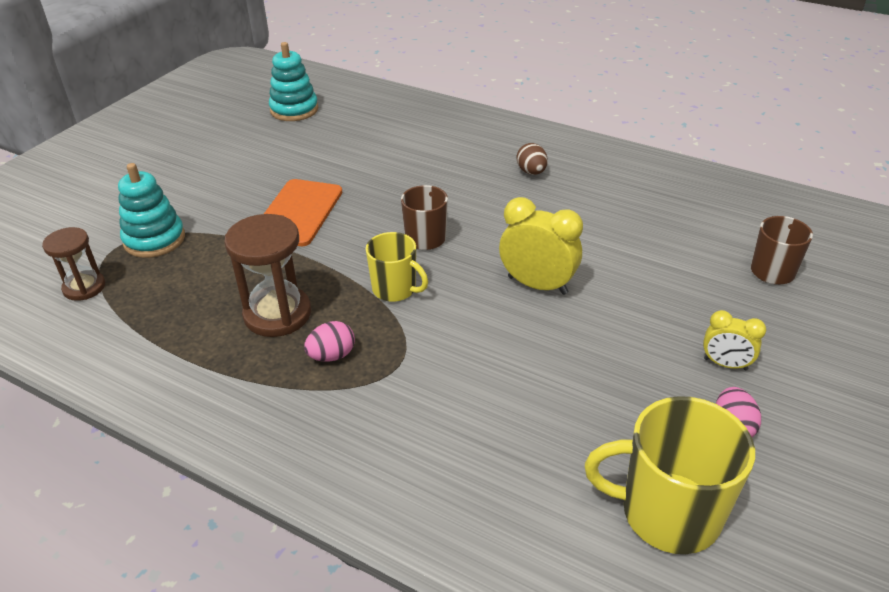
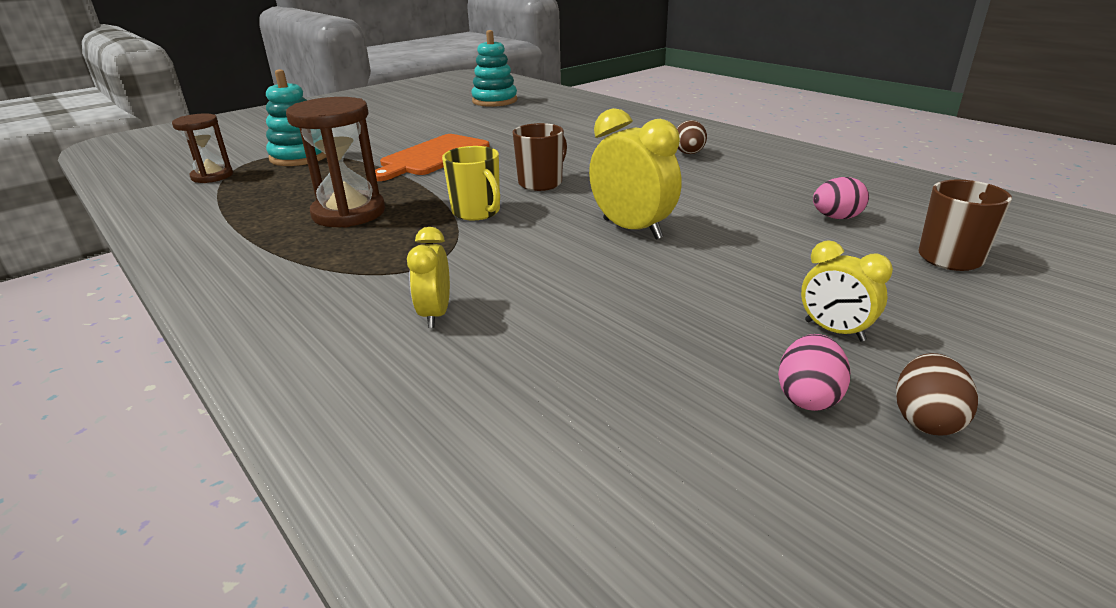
camera: 20 degrees right, 10 degrees down
pink egg [304,321,355,362] -> pink egg moved to [813,177,869,219]
yellow mug [585,396,755,554] -> none
none -> yellow clock [407,227,450,328]
none -> brown egg [896,353,978,436]

